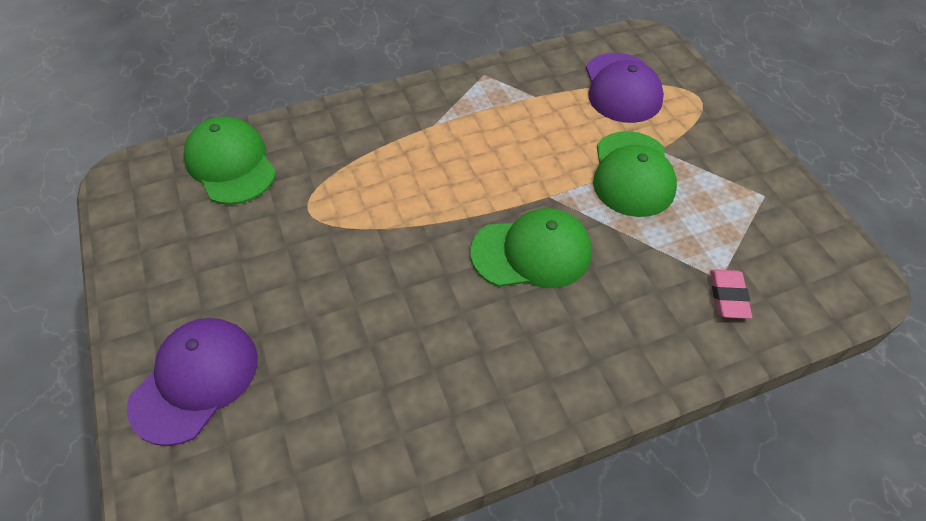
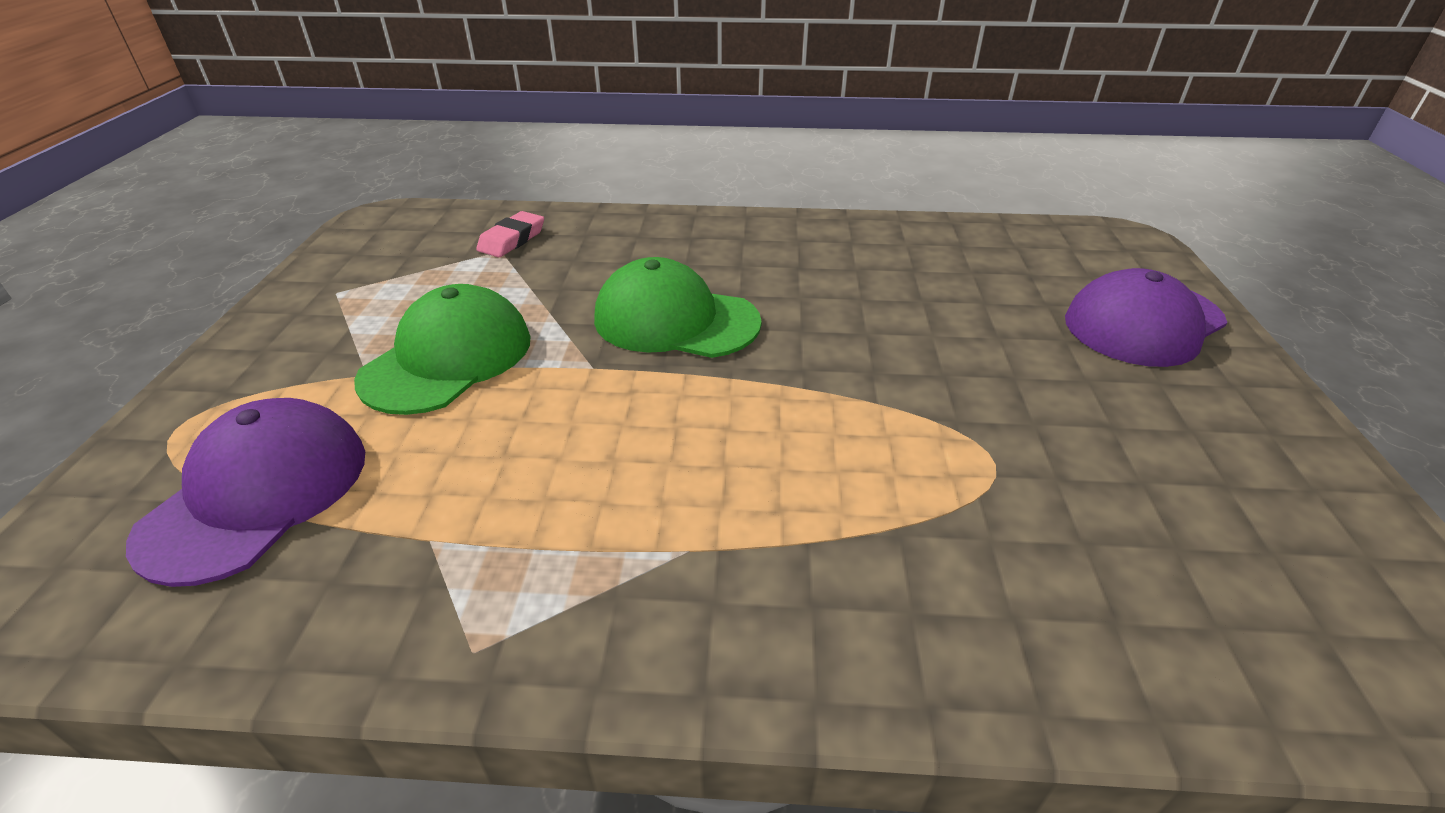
camera: 155 degrees left, 15 degrees down
green cap [183,116,276,205] -> none

